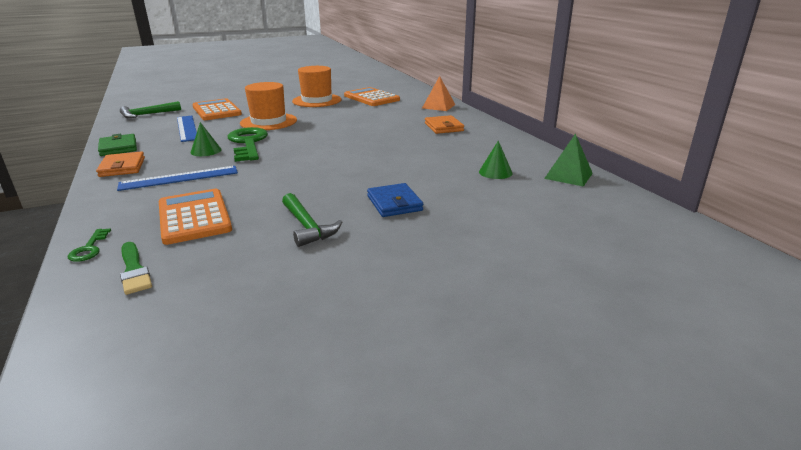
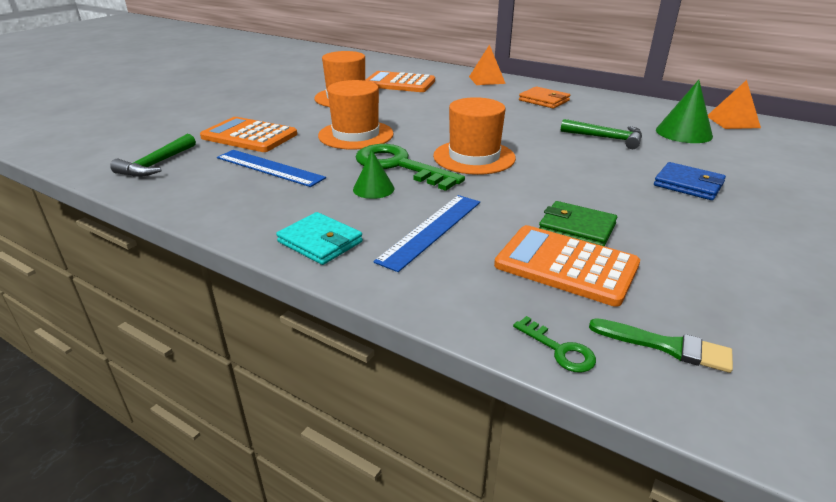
camera: 35 degrees left, 5 degrees up
orange wallet [96,151,145,177] -> turquoise wallet [276,212,363,265]
green wallet [98,134,137,156] -> green wallet moved to [539,201,617,246]
green hammer [282,193,342,247] -> green hammer moved to [561,119,642,149]
green cone [479,140,513,179] -> green cone [656,80,713,143], size x1.57
green pyramid [544,133,593,187] -> orange pyramid [708,80,761,129]
none -> orange hat [433,97,516,175]

